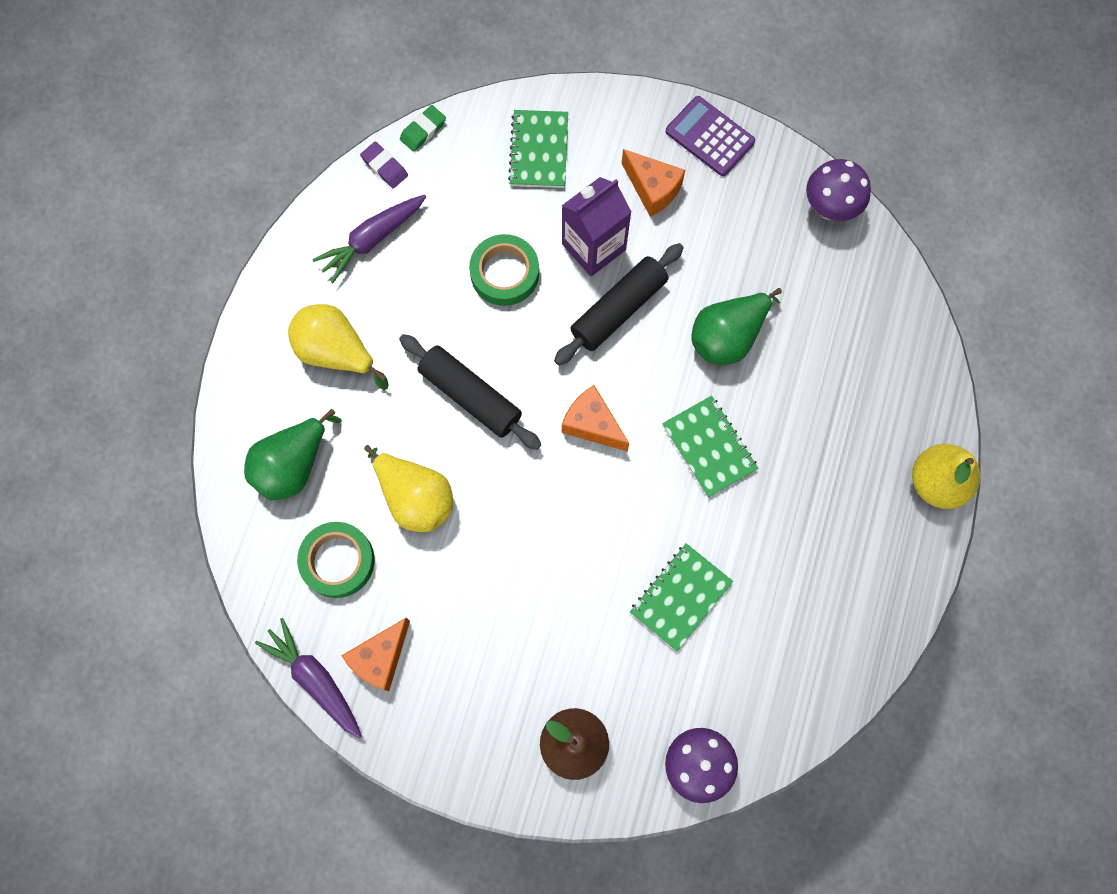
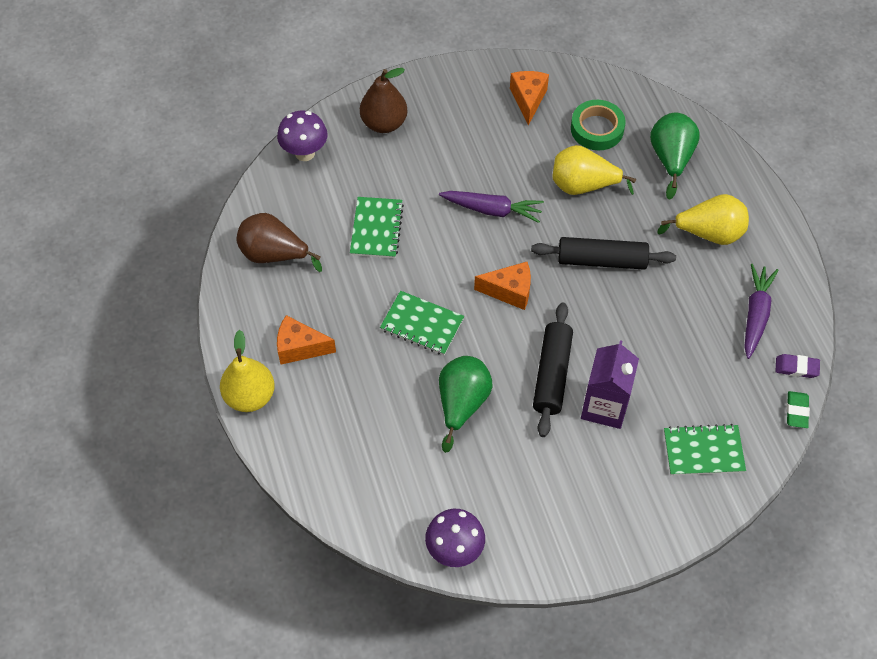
camera: 145 degrees right, 15 degrees down
purple carrot [255,618,362,738] -> purple carrot moved to [439,191,544,223]
green tape [469,234,539,306] -> none
green notebook [508,110,568,188] -> green notebook turned 60 degrees counterclockwise [664,424,746,475]
orange cheese [621,149,685,217] -> orange cheese moved to [277,315,336,365]
purple calculator [666,96,755,176] -> none
none -> brown pear [237,213,322,272]

